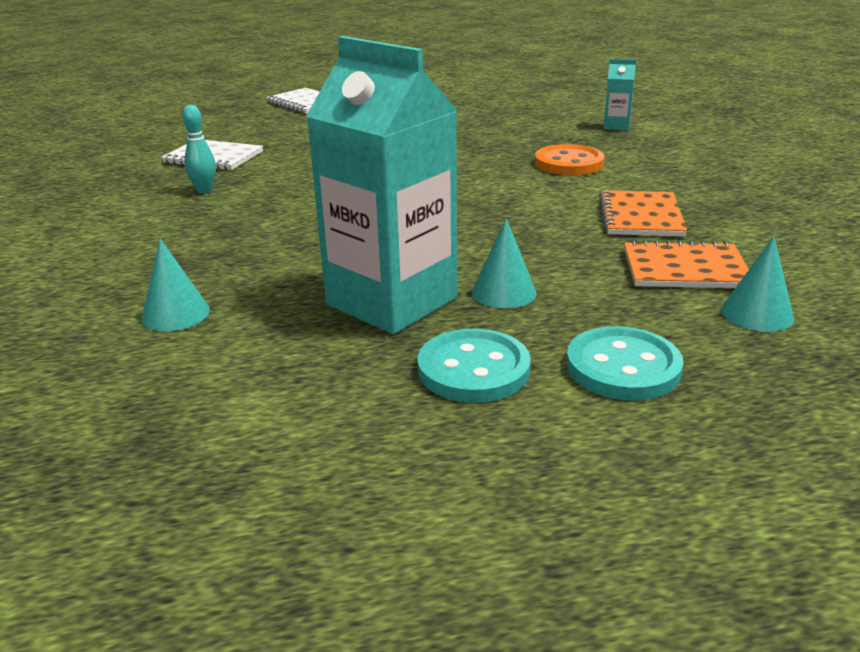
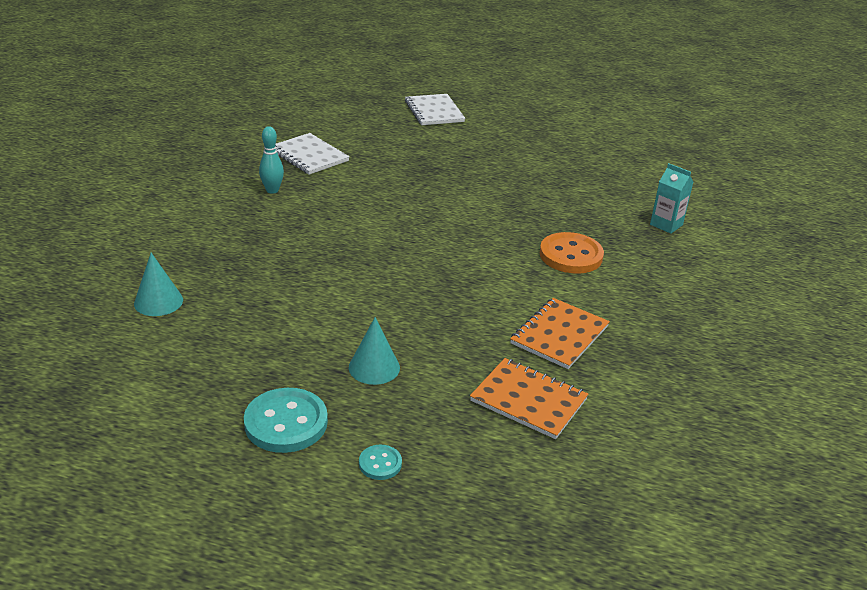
camera: 25 degrees right, 5 degrees up
turquoise carton [306,36,458,334] -> none
turquoise button [566,326,683,401] -> turquoise button [359,445,402,480], size x0.50
turquoise cone [721,236,794,332] -> none

